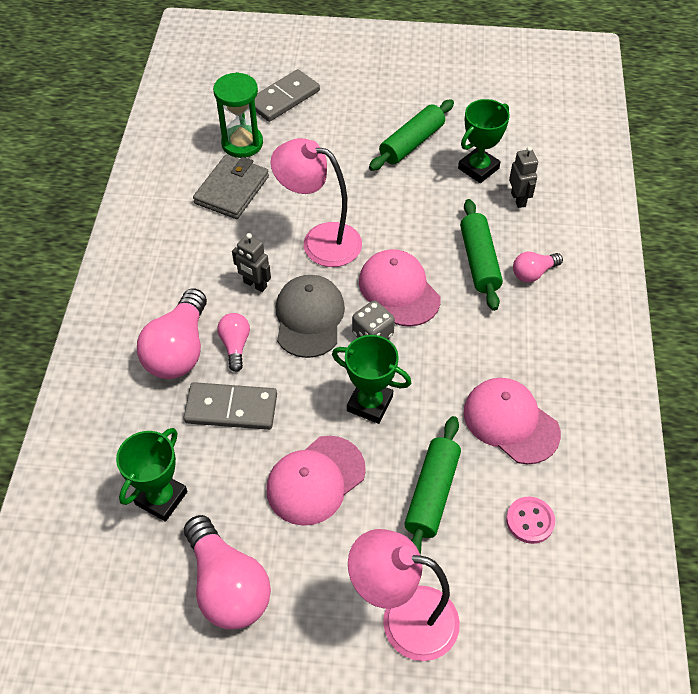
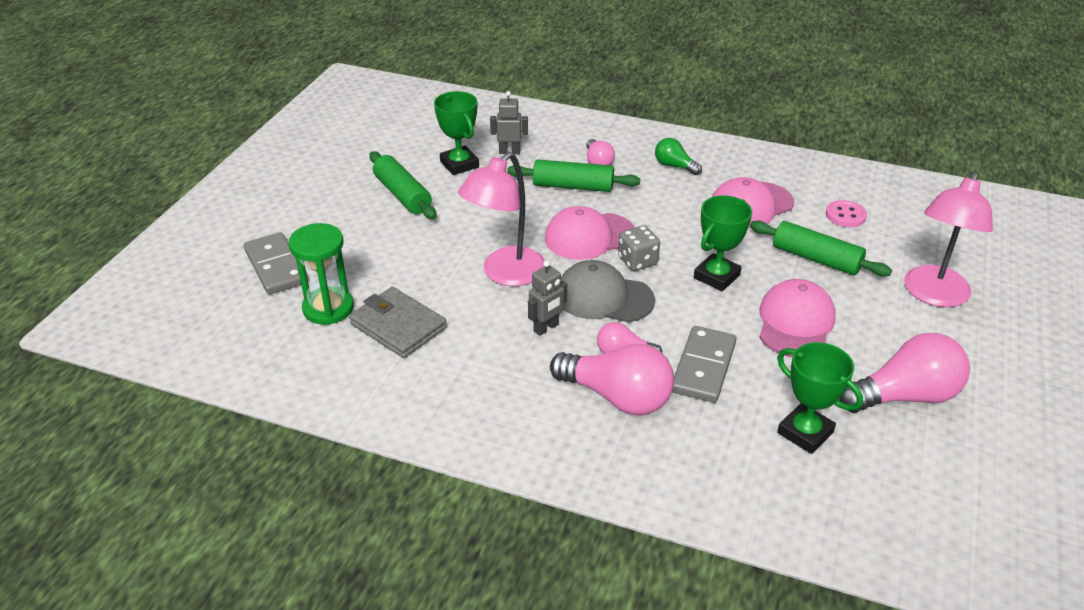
camera: 75 degrees left, 15 degrees down
pink cap [266,435,366,526] -> pink cap turned 135 degrees counterclockwise [759,279,836,357]
none -> green light bulb [655,138,702,175]

